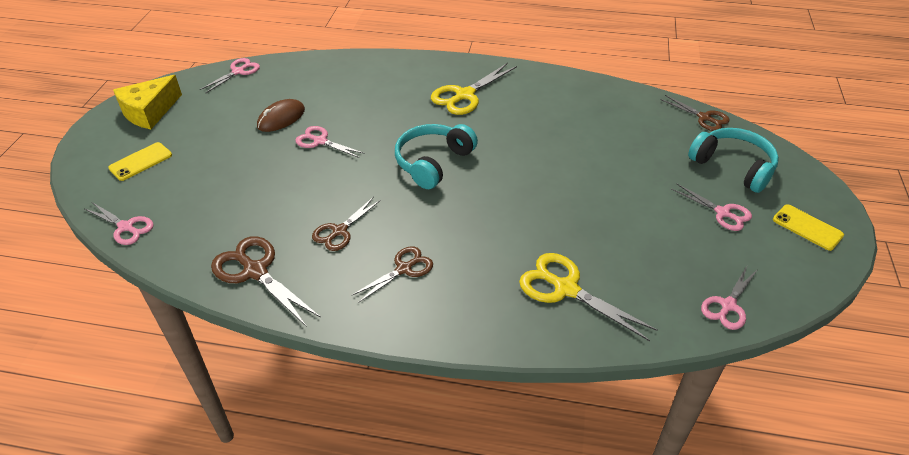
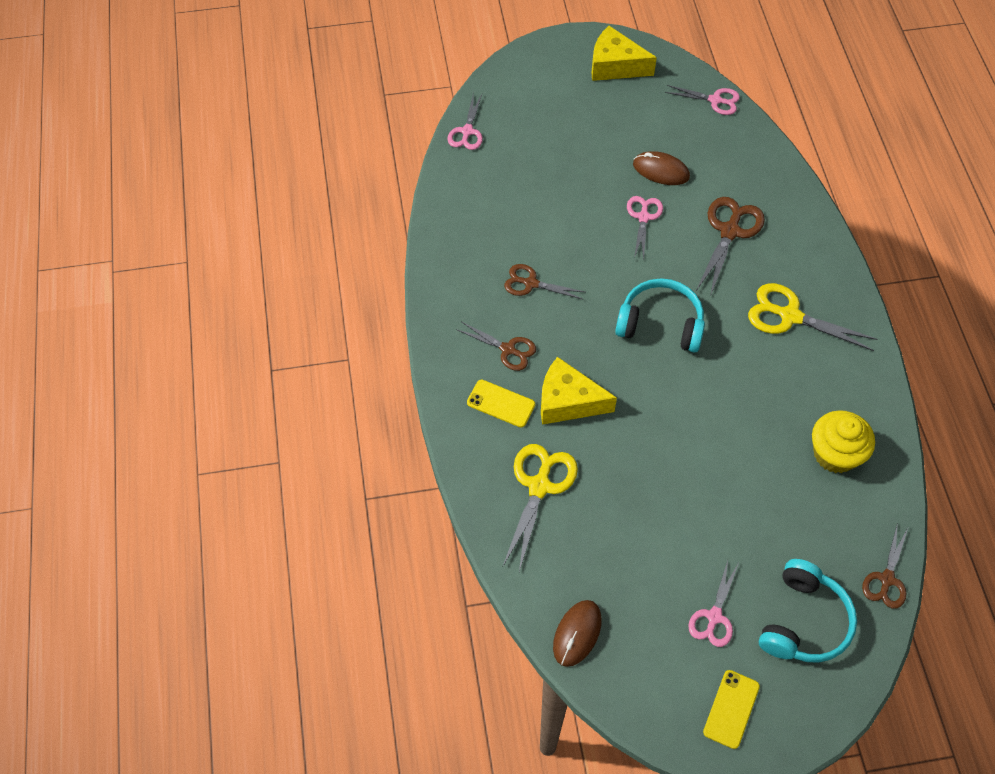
camera: 70 degrees right, 15 degrees up
yellow phone [108,142,172,181] -> yellow phone moved to [467,380,535,427]
brown scissors [211,236,321,327] -> brown scissors moved to [696,197,765,297]
pink scissors [701,266,758,330] -> brown mouse [553,600,602,667]
none -> yellow cheese [541,357,617,425]
none -> yellow cupcake [812,410,875,473]

